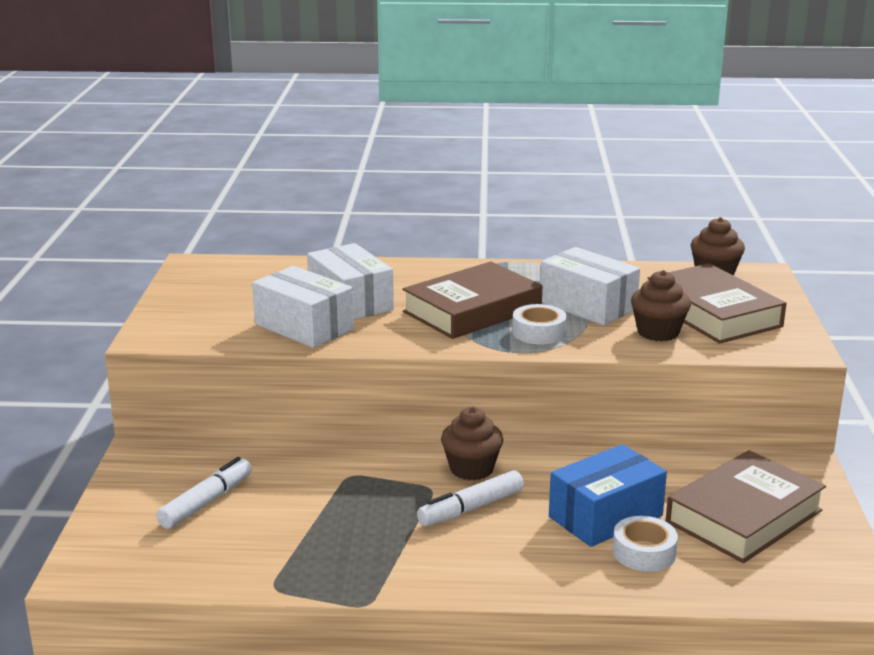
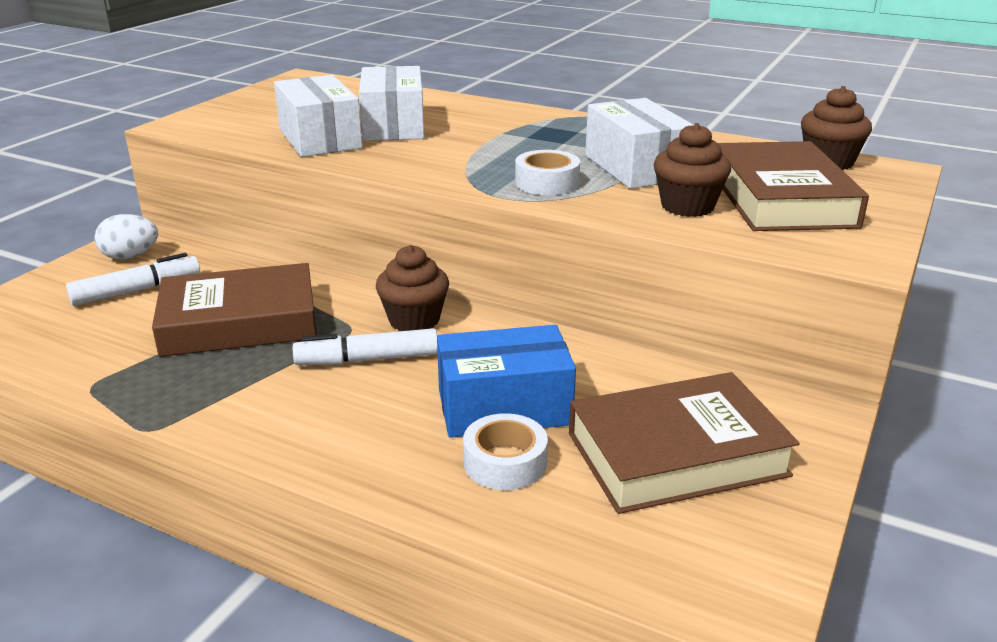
camera: 25 degrees right, 5 degrees up
brown book [402,261,542,339] -> brown book moved to [152,263,317,357]
none -> white egg [95,214,158,259]

